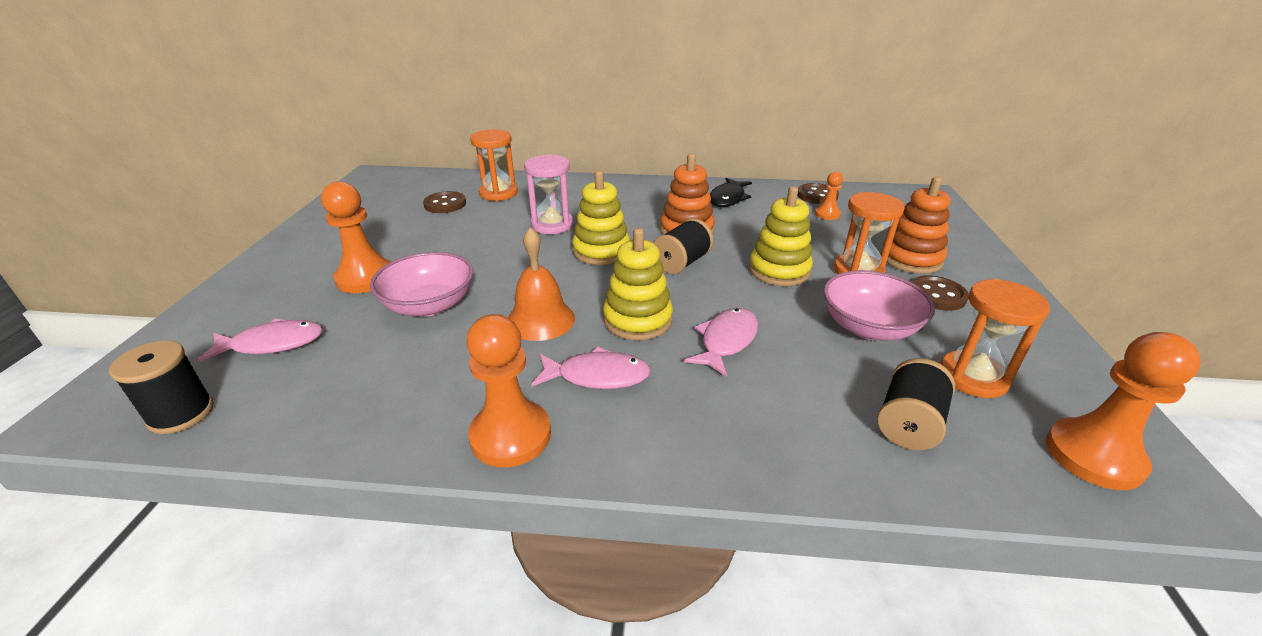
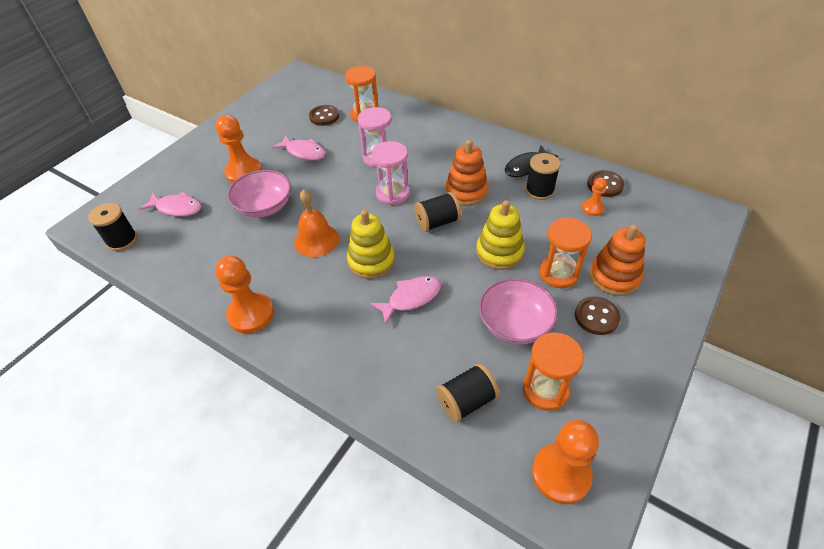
camera: 30 degrees right, 15 degrees up
pink fish [532,346,651,389] -> pink fish moved to [272,135,326,160]
yellow stacking toy [572,170,630,265] -> pink hourglass [371,141,410,205]
none -> black spool [526,153,561,200]

